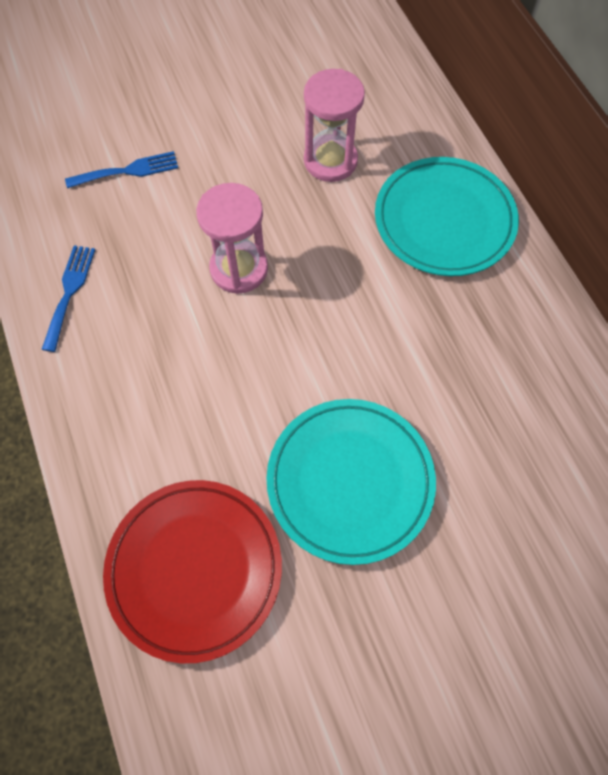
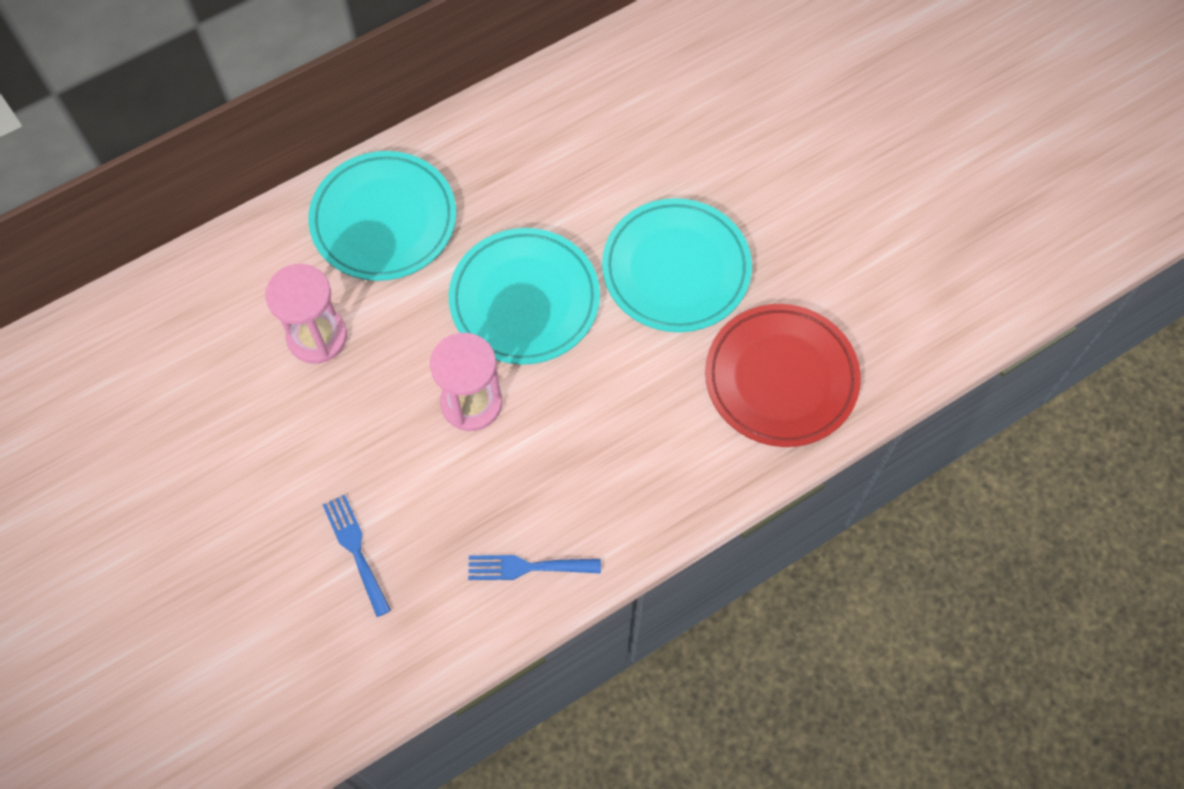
camera: 100 degrees left, 0 degrees up
none -> turquoise plate [449,228,600,365]

